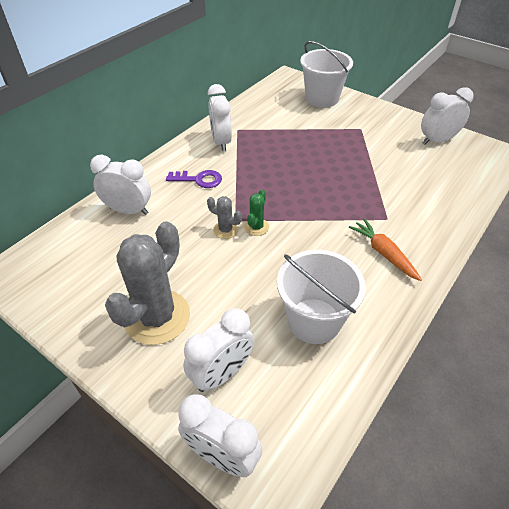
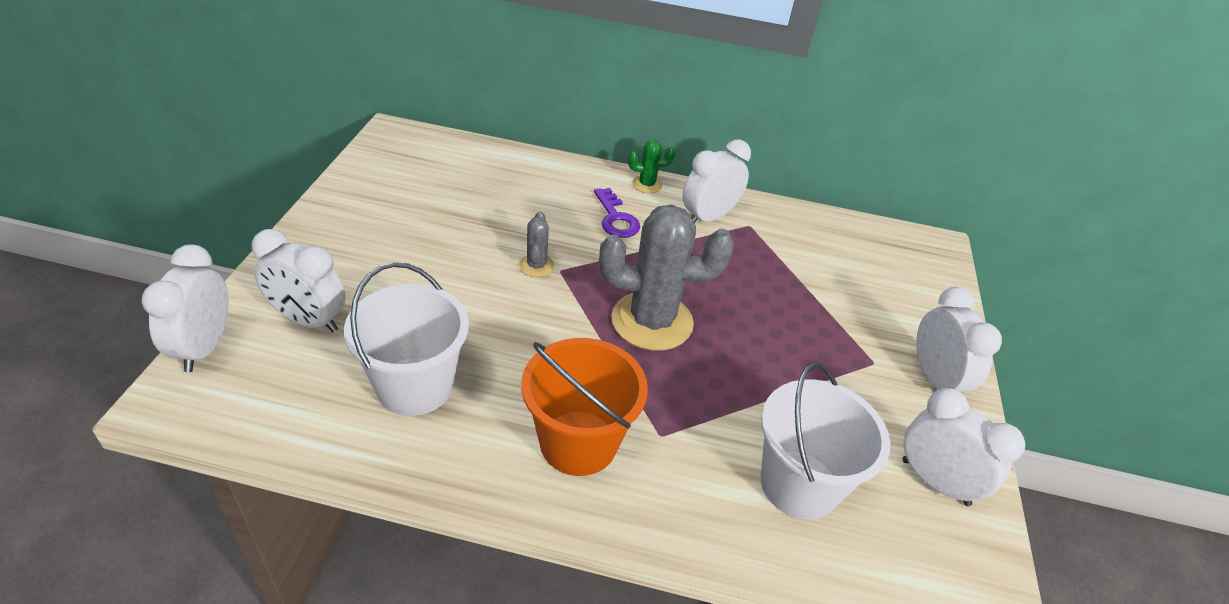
camera: 60 degrees right, 5 degrees down
white clock [90,155,151,215] -> white clock moved to [916,287,1002,392]
grey cactus [105,221,190,345] -> grey cactus moved to [599,204,734,351]
green cactus [244,189,269,236] -> green cactus moved to [628,139,675,193]
white bucket [300,41,353,108] -> white bucket moved to [761,362,890,520]
orange carrot [349,219,422,281] -> orange bucket [521,338,648,476]

